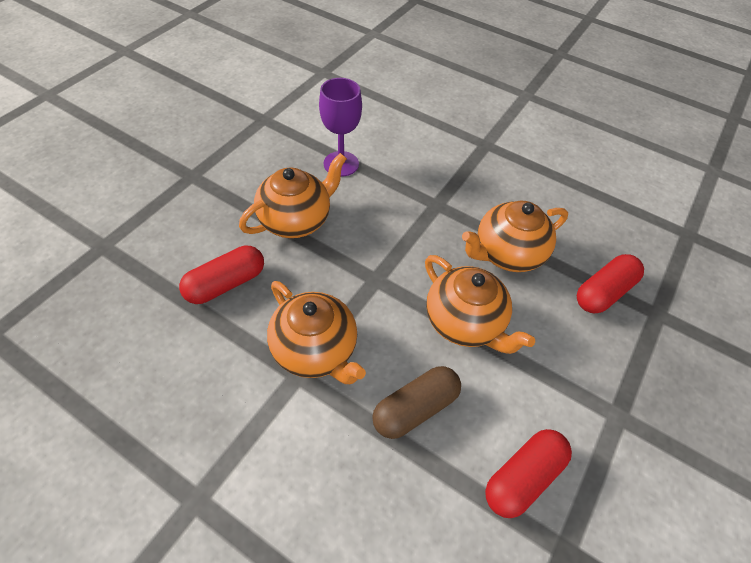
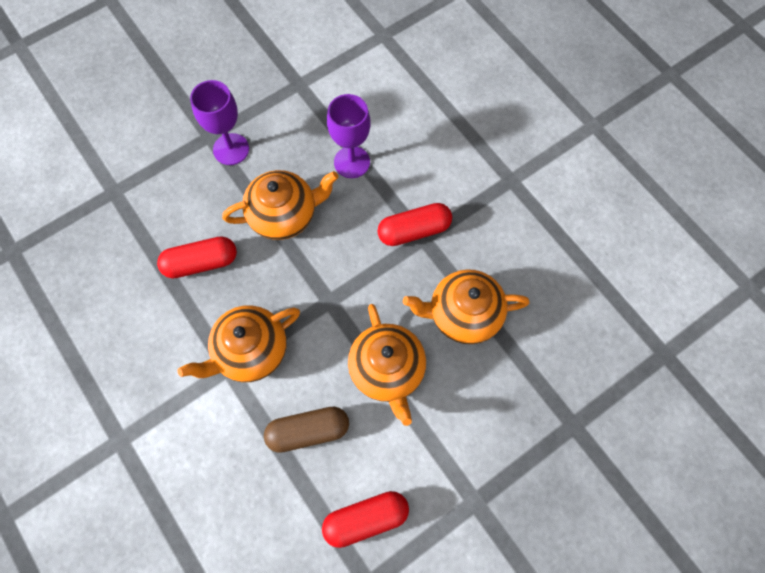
camera: 25 degrees right, 15 degrees up
orange teapot [267,281,366,384] -> orange teapot turned 75 degrees clockwise [178,305,300,382]
red capsule [577,254,644,314] -> red capsule moved to [377,203,452,246]
none -> purple goblet [190,80,249,165]

